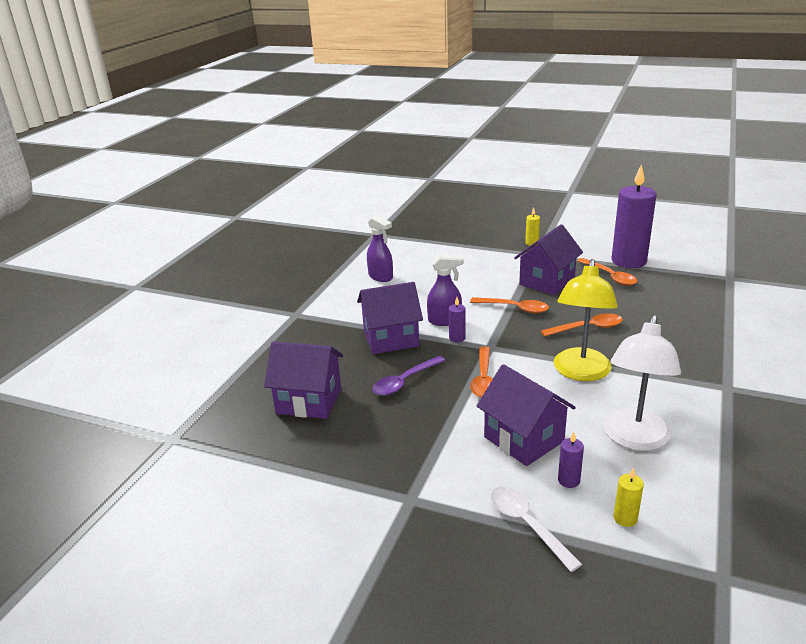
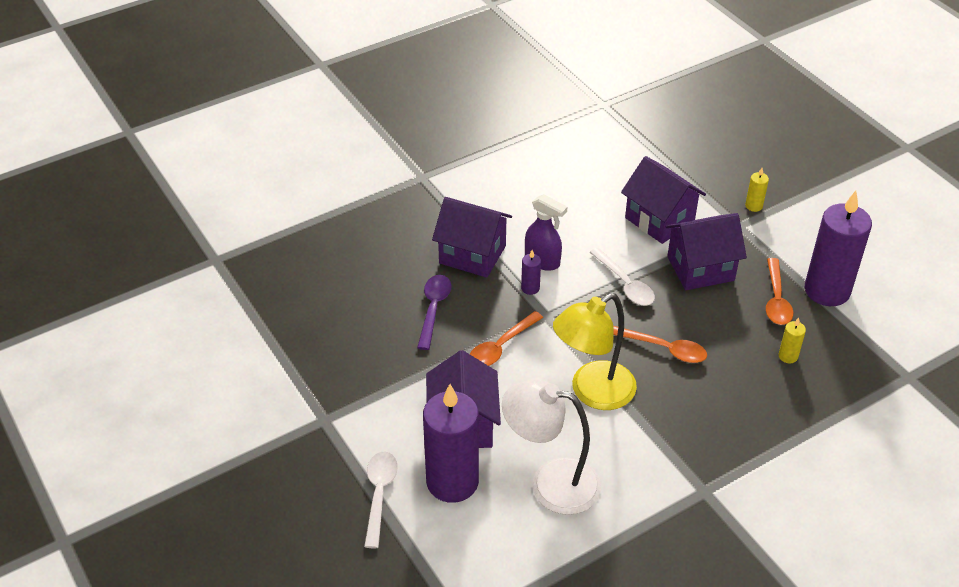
camera: 35 degrees right, 15 degrees up
purple house [264,342,343,419] -> purple house moved to [621,156,706,244]
purple spray bottle [367,215,393,282] -> none
purple spoon [372,356,446,396] -> purple spoon turned 105 degrees clockwise [417,275,452,350]
orange spoon [470,297,549,314] -> white spoon [590,248,655,306]
purple candle [558,432,584,488] -> purple candle [423,384,479,503], size x2.45
white lamp [604,315,681,451] -> white lamp turned 45 degrees clockwise [502,379,601,515]
yellow candle [613,467,644,527] -> yellow candle moved to [778,318,806,363]

